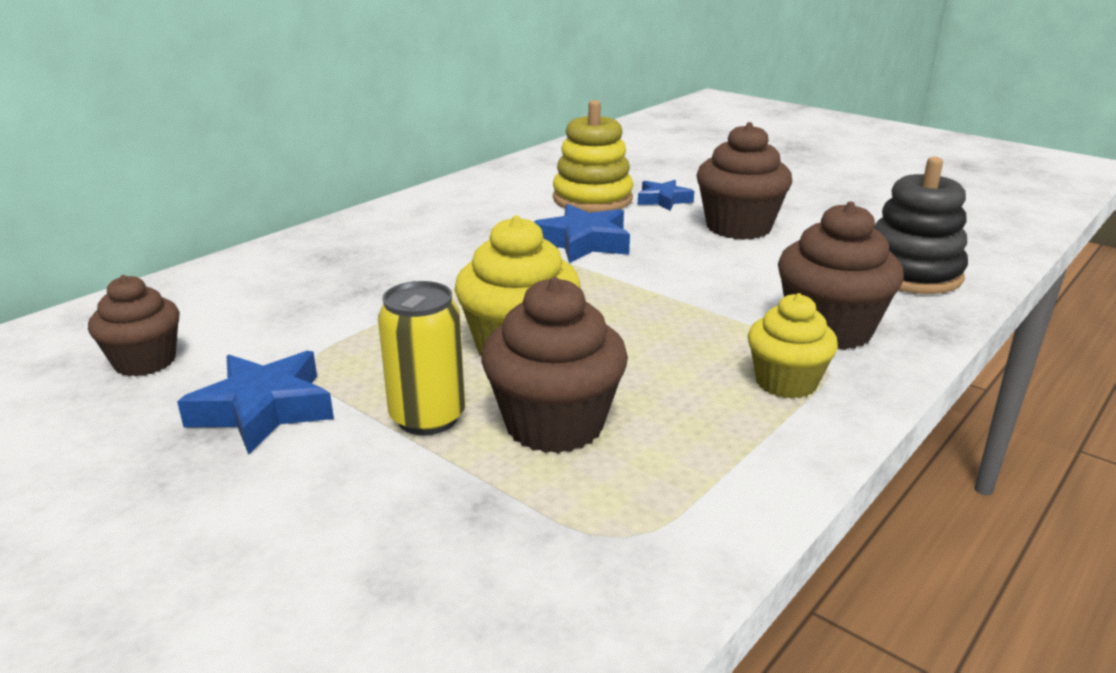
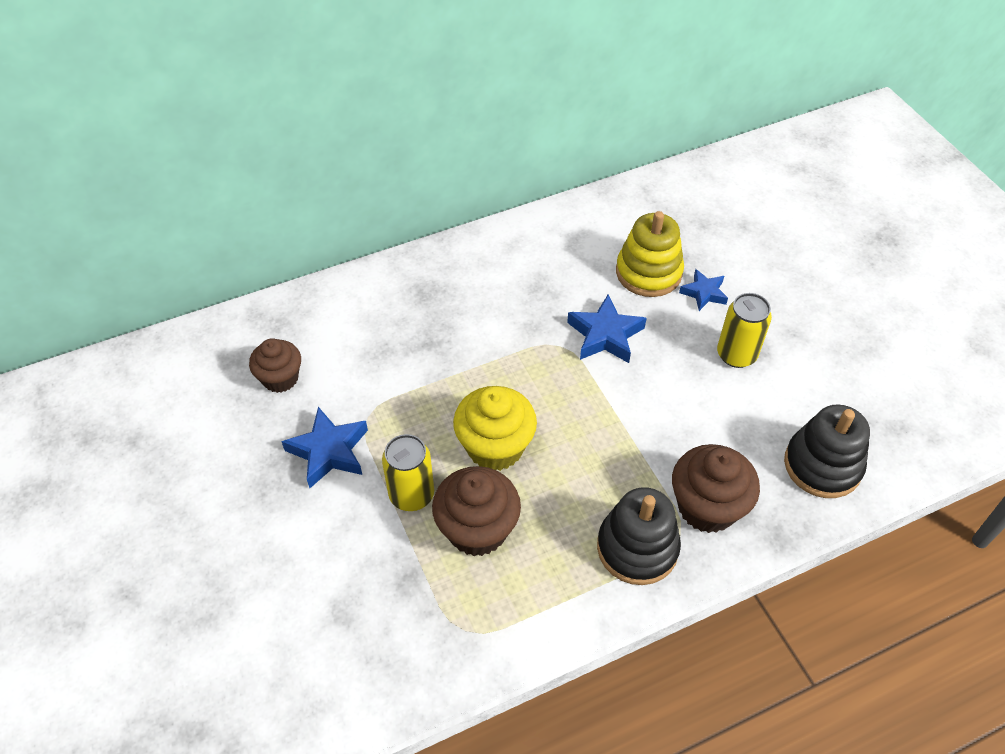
camera: 25 degrees right, 25 degrees up
brown cupcake [696,122,792,240] -> yellow can [717,293,772,368]
yellow cupcake [748,293,838,399] -> black stacking toy [597,487,681,585]

